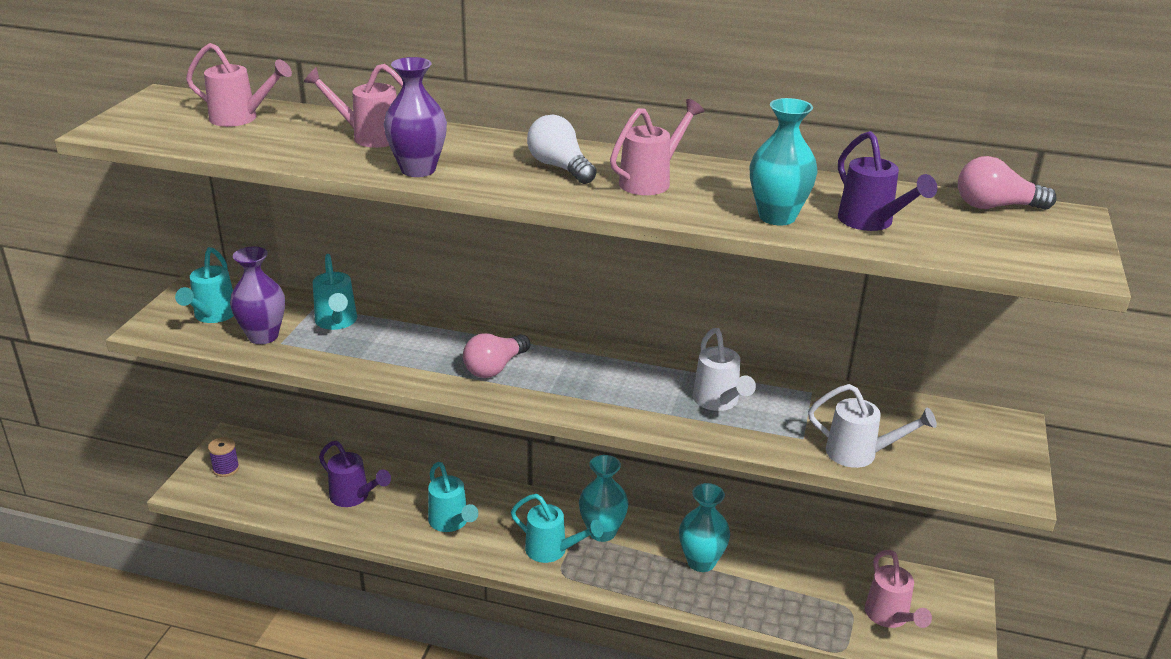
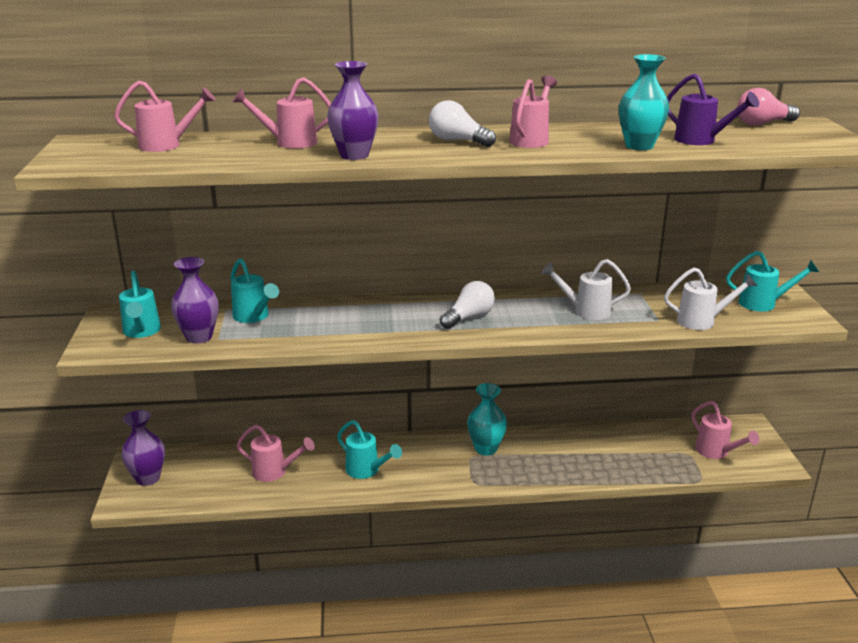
camera: 20 degrees left, 5 degrees down
purple spool [208,437,239,477] -> purple vase [121,410,165,486]
purple watering can [319,441,391,507] -> pink watering can [236,425,315,482]
pink light bulb [463,333,530,378] -> none
turquoise watering can [511,494,603,563] -> turquoise watering can moved to [726,251,819,311]
turquoise vase [679,483,730,572] -> none
white watering can [693,328,756,411] -> white watering can turned 135 degrees clockwise [541,259,631,320]
none -> white light bulb [440,281,495,329]

